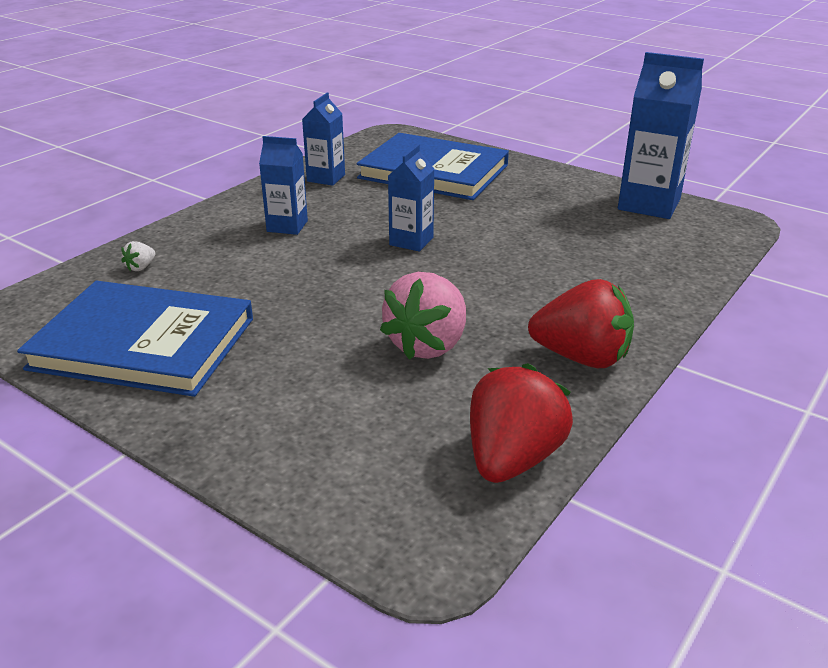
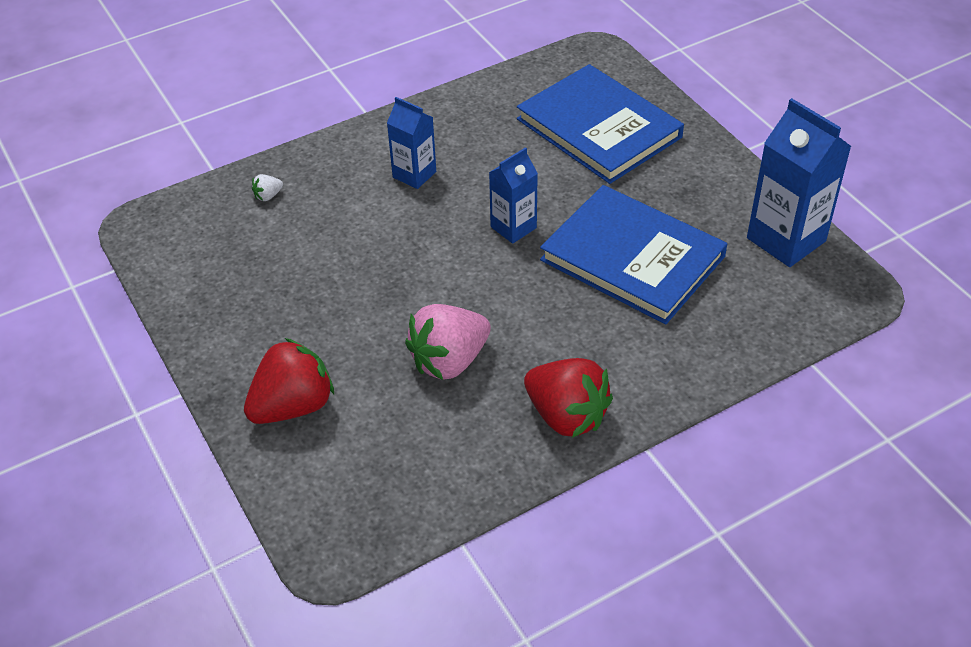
camera: 25 degrees right, 15 degrees up
blue book [17,281,253,397] -> blue book moved to [540,185,727,325]
blue carton [302,93,345,186] -> none
red strawberry [470,363,573,483] -> red strawberry moved to [244,338,334,424]

